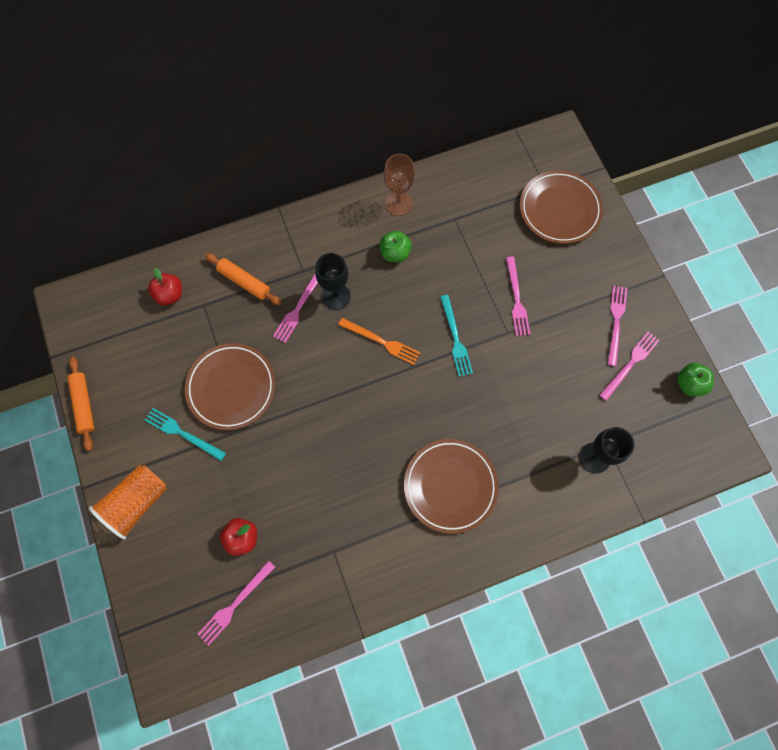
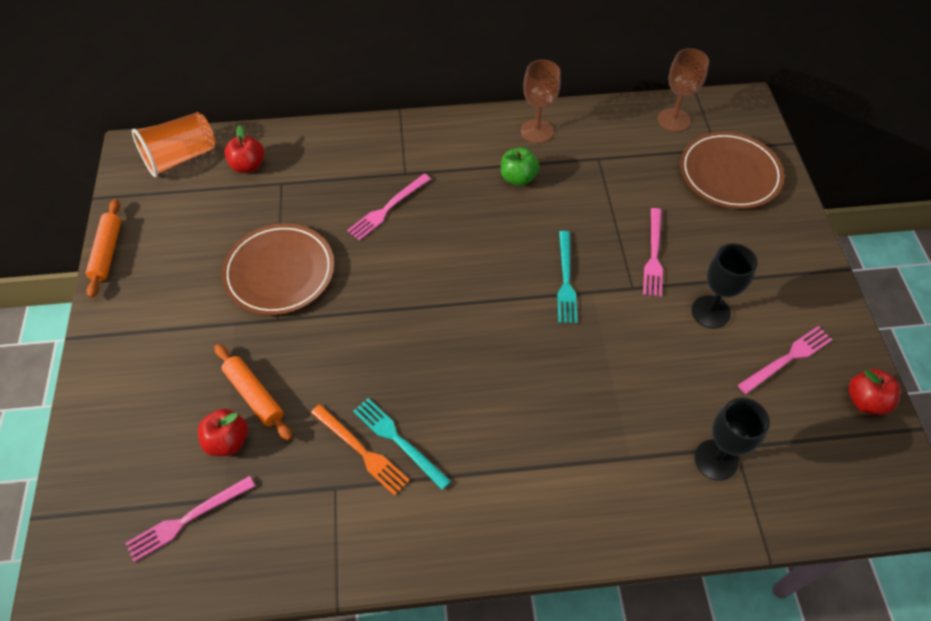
camera: 15 degrees right, 15 degrees down
orange cup [89,465,166,539] -> orange cup moved to [132,112,216,177]
turquoise fork [145,408,226,461] -> turquoise fork moved to [353,398,451,490]
orange rolling pin [205,253,282,305] -> orange rolling pin moved to [215,344,292,441]
black goblet [315,253,351,310] -> black goblet moved to [692,243,757,329]
orange fork [338,318,420,365] -> orange fork moved to [311,404,410,496]
brown plate [404,439,499,534] -> none
pink fork [607,285,627,366] -> none
green apple [677,363,714,397] -> red apple [849,369,900,415]
none -> brown goblet [658,48,709,132]

